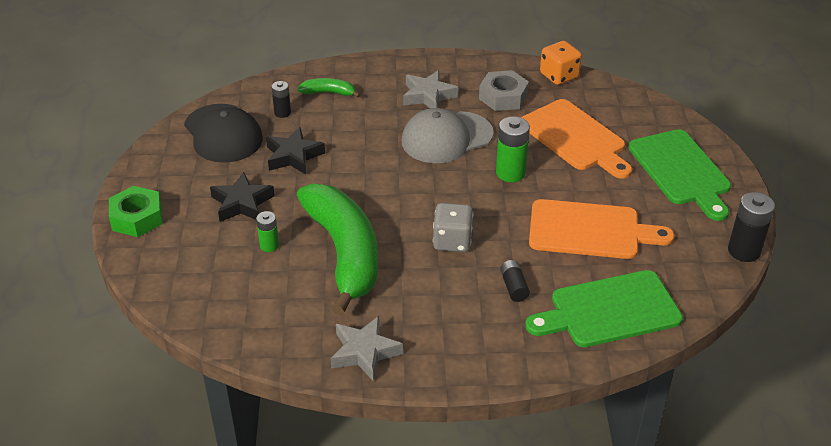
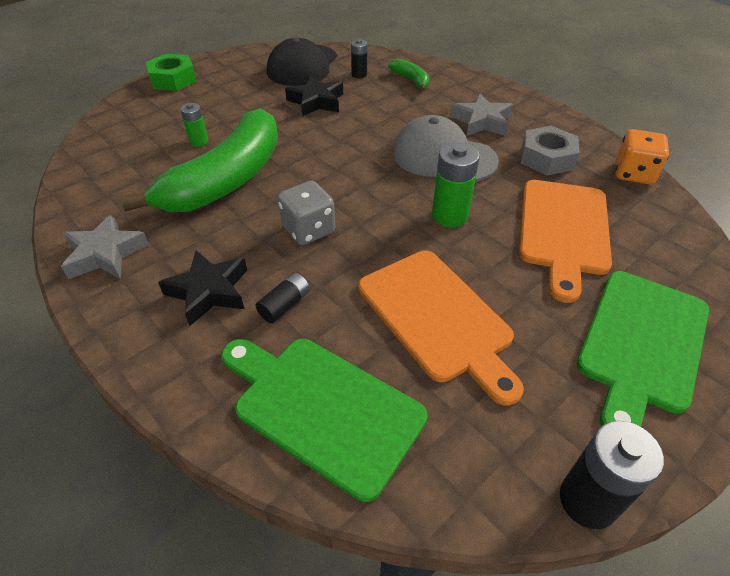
camera: 50 degrees right, 5 degrees up
black star [210,172,275,222] -> black star moved to [158,250,247,326]

